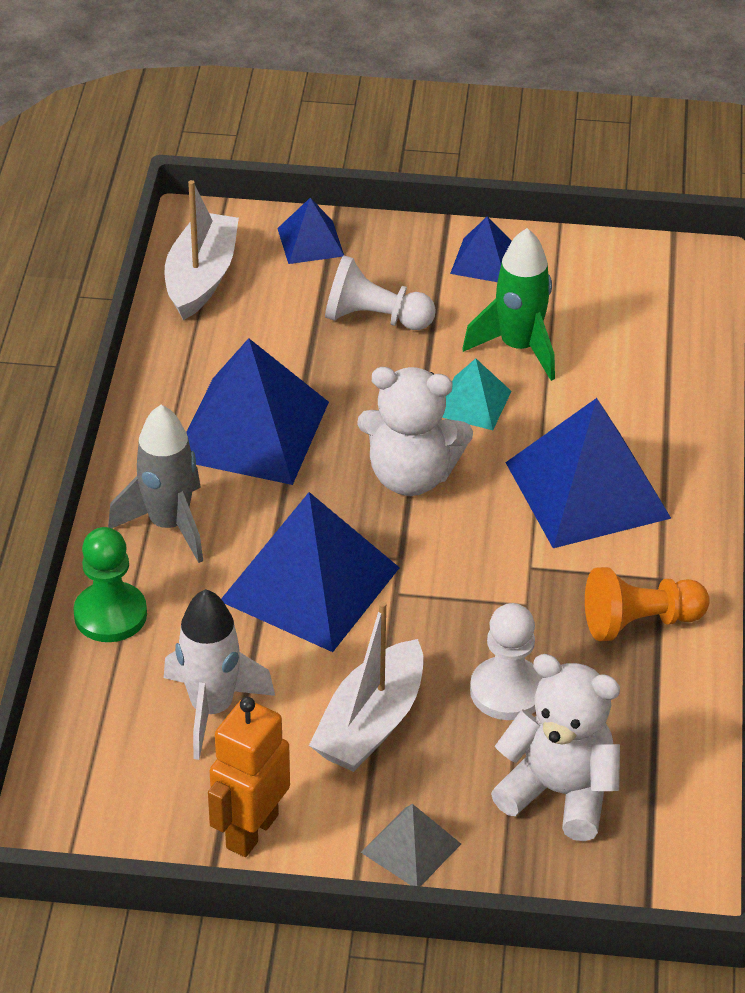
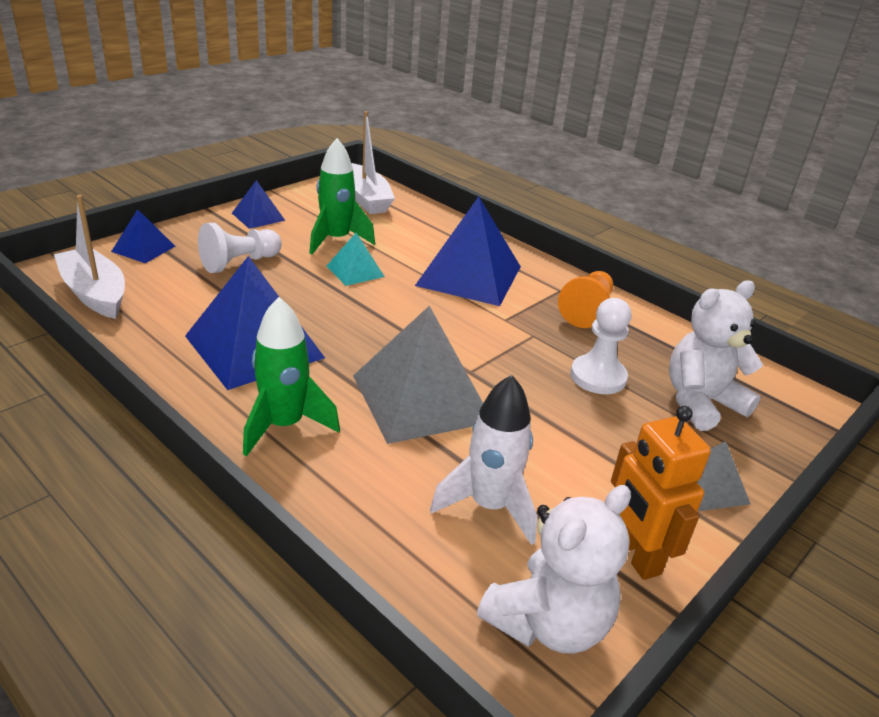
camera: 55 degrees left, 10 degrees down
green pawn [73,527,147,642] -> none
grey rocket [108,405,203,563] -> green rocket [243,297,340,456]
blue pyramid [221,492,400,652] -> grey pyramid [353,306,483,444]
white boat [309,601,423,772] -> white boat moved to [351,111,395,214]
white teddy bear [357,367,473,496] -> white teddy bear moved to [477,485,631,654]

